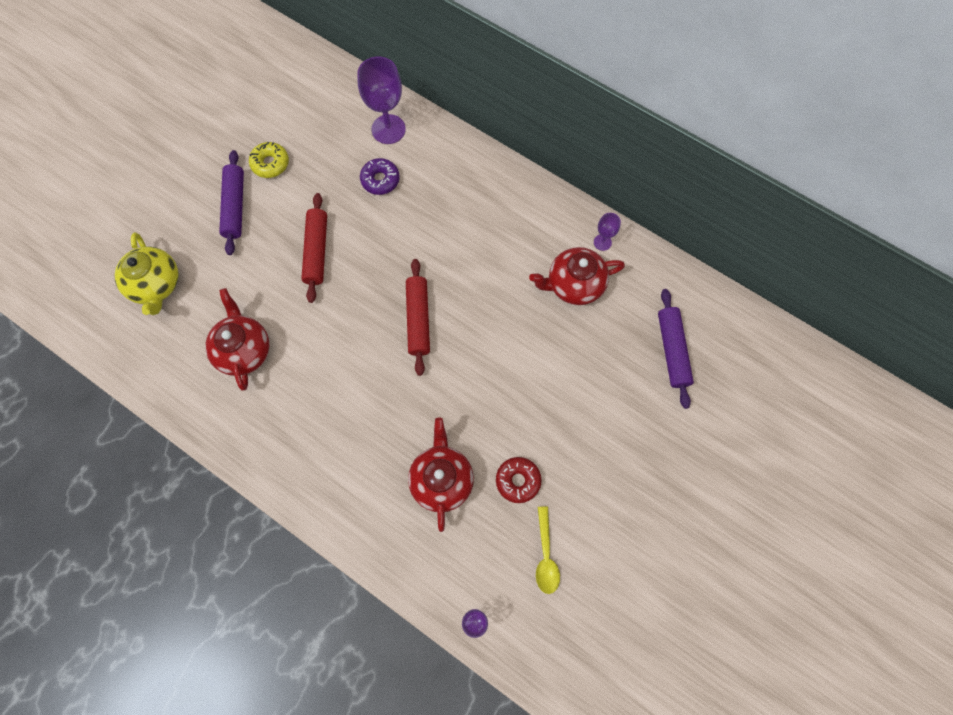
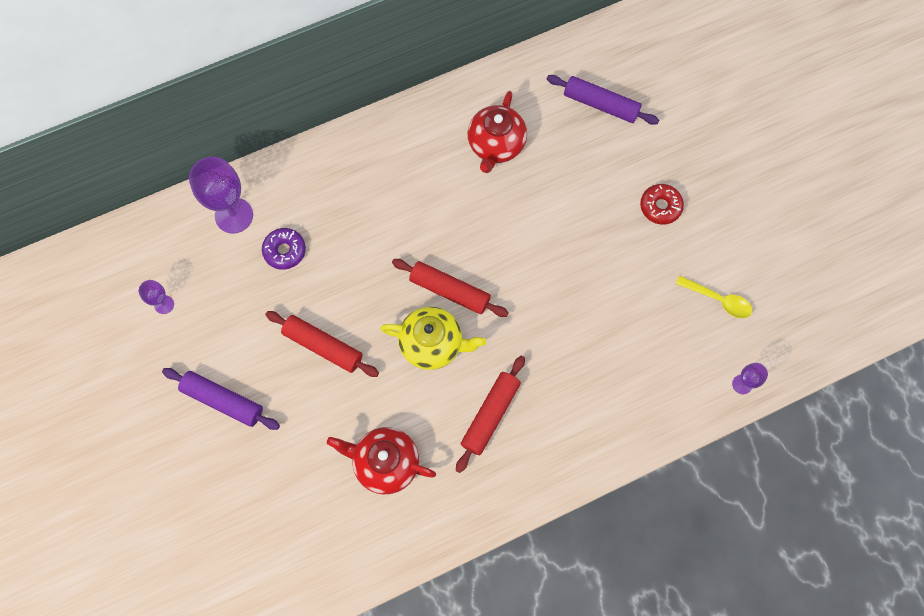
camera: 60 degrees left, 0 degrees up
yellow teapot [115,232,179,315] -> yellow teapot moved to [380,307,486,370]
yellow donut [249,142,289,178] -> none
red teapot [408,418,474,532] -> none
red donut [496,457,541,503] -> red donut moved to [640,184,684,225]
purple goblet [594,213,621,251] -> purple goblet moved to [139,280,174,314]
none -> red rolling pin [456,356,525,473]

